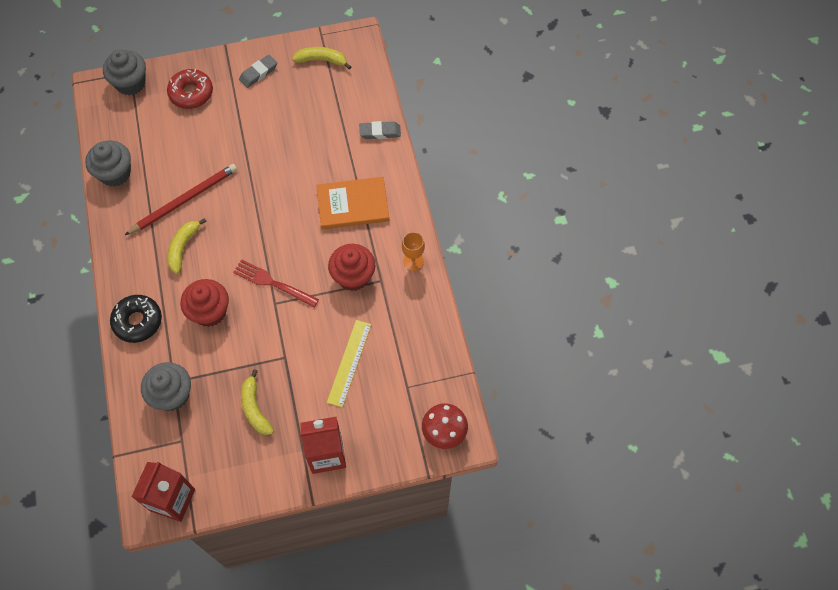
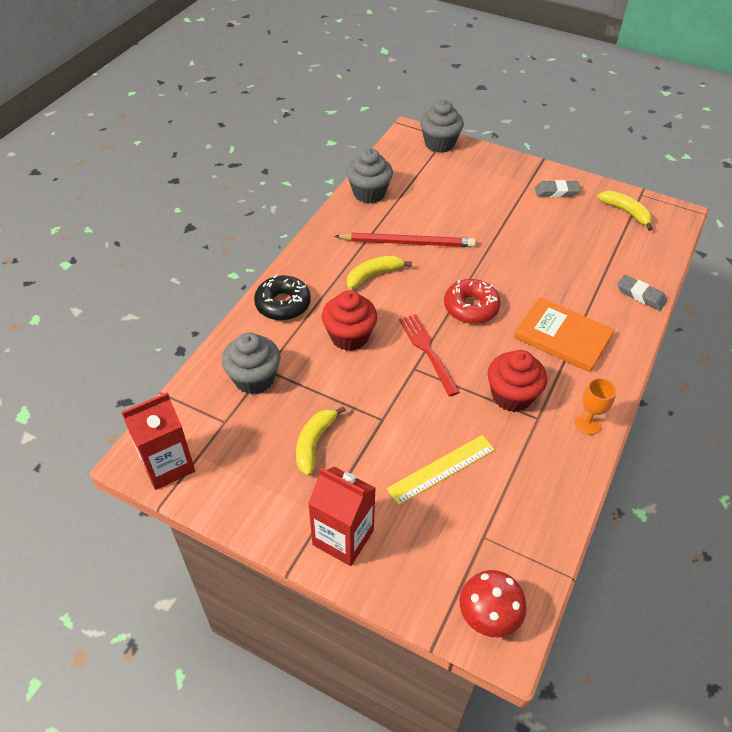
camera: 40 degrees right, 15 degrees down
red donut [167,69,213,109] -> red donut moved to [444,279,501,324]

